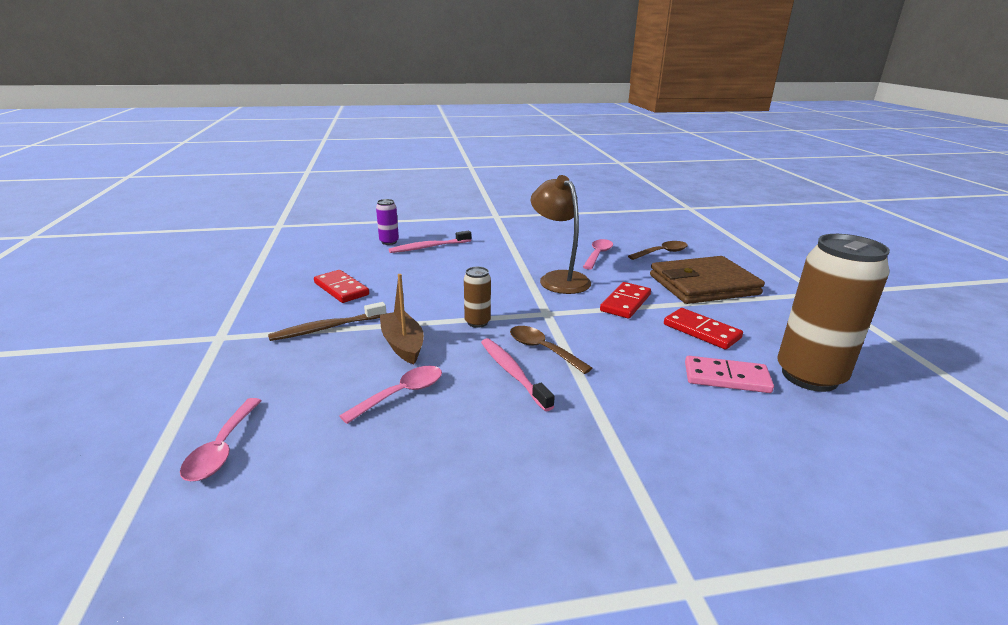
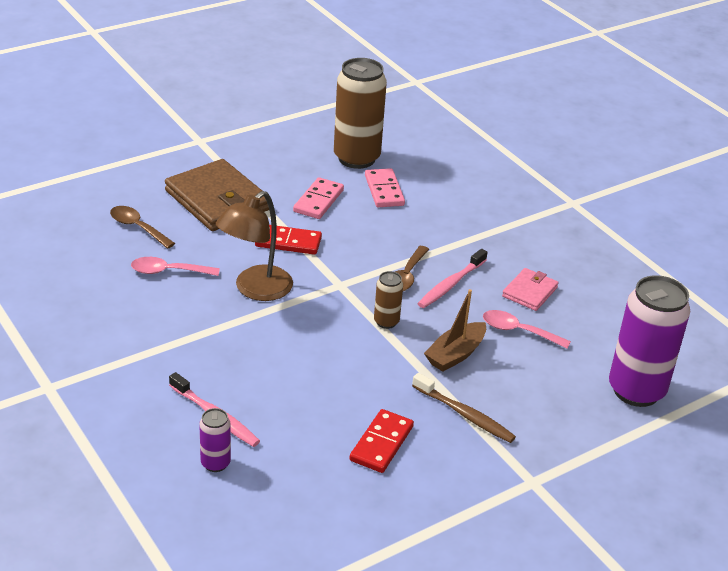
camera: 115 degrees left, 10 degrees up
pink spoon [180,398,262,481] -> purple can [609,275,690,407]
red domino [664,308,743,349] -> pink domino [293,177,344,219]
none -> pink wallet [502,268,559,311]

